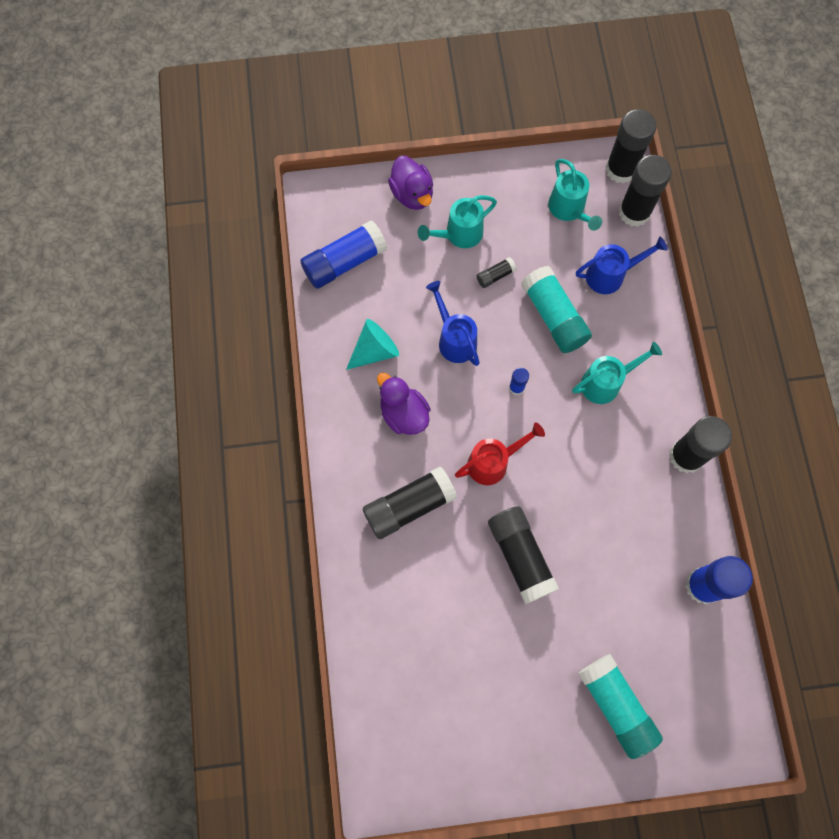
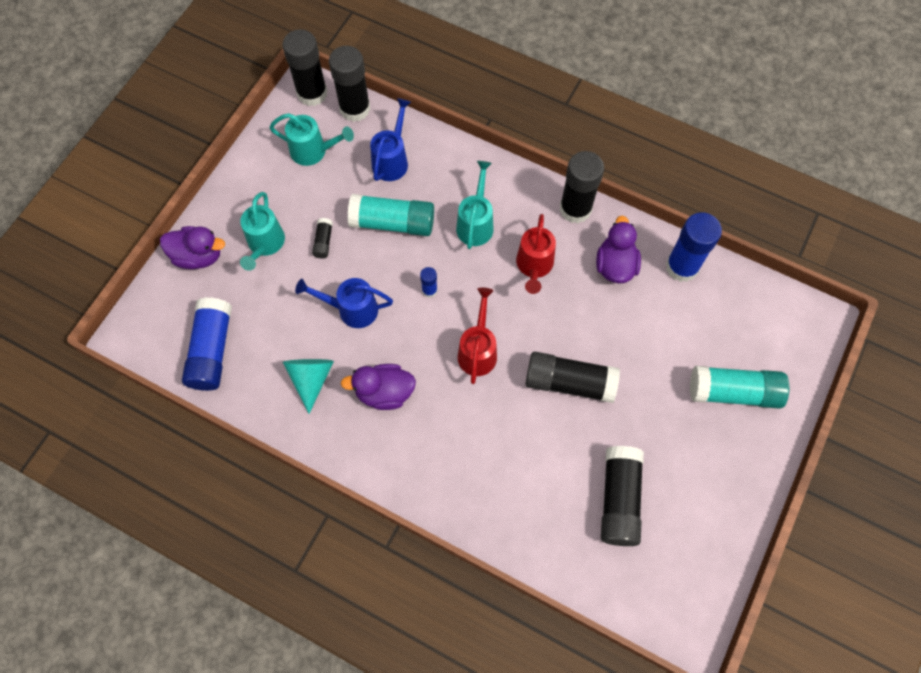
camera: 55 degrees left, 5 degrees down
black glue stick [363,467,457,539] -> black glue stick moved to [601,446,644,546]
none -> red watering can [516,214,556,294]
none -> purple duck [596,216,641,283]

